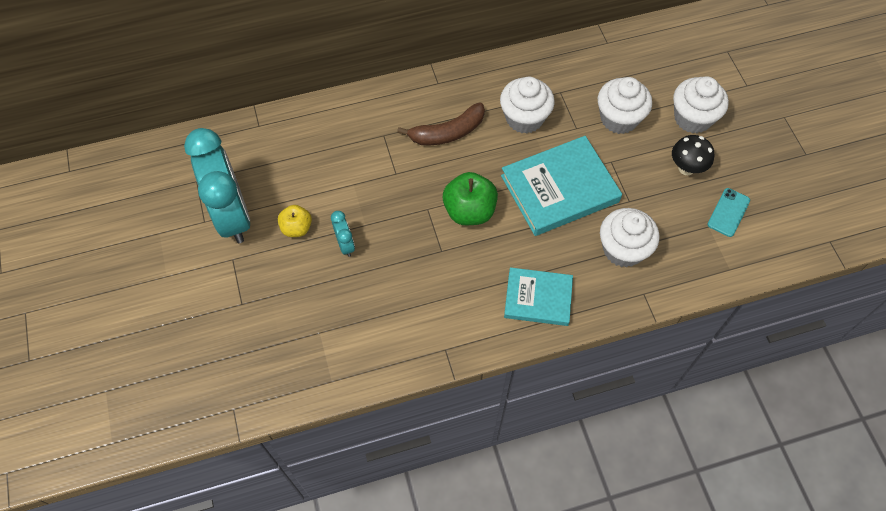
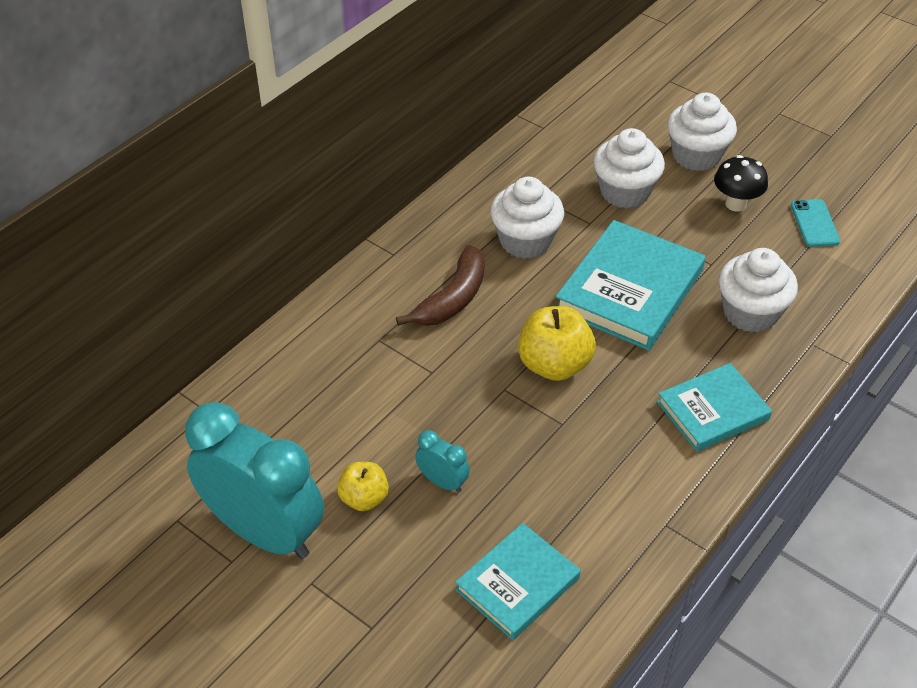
camera: 35 degrees left, 15 degrees down
green apple [443,172,498,225] -> yellow apple [518,306,596,381]
none -> turquoise book [455,523,580,640]

